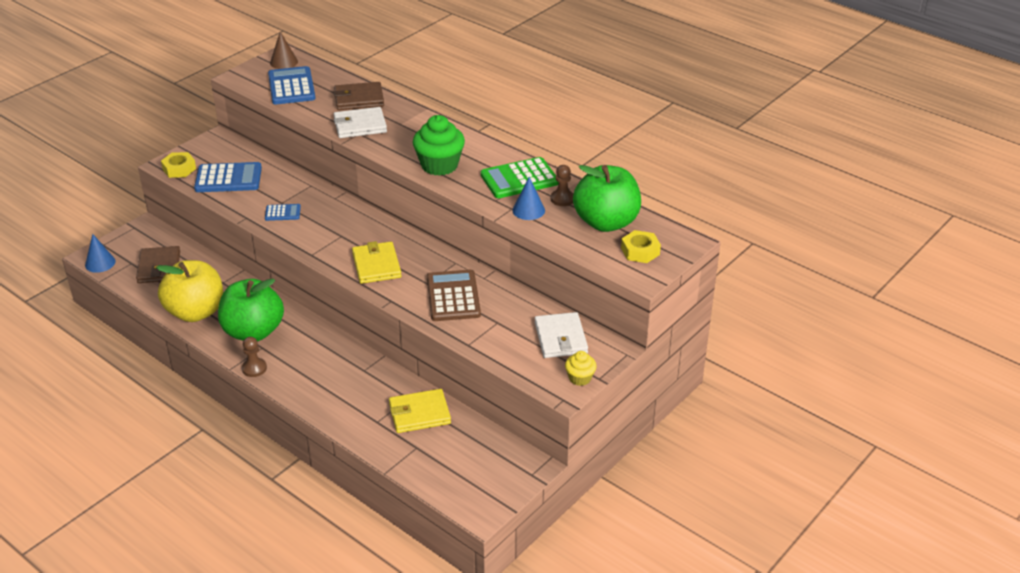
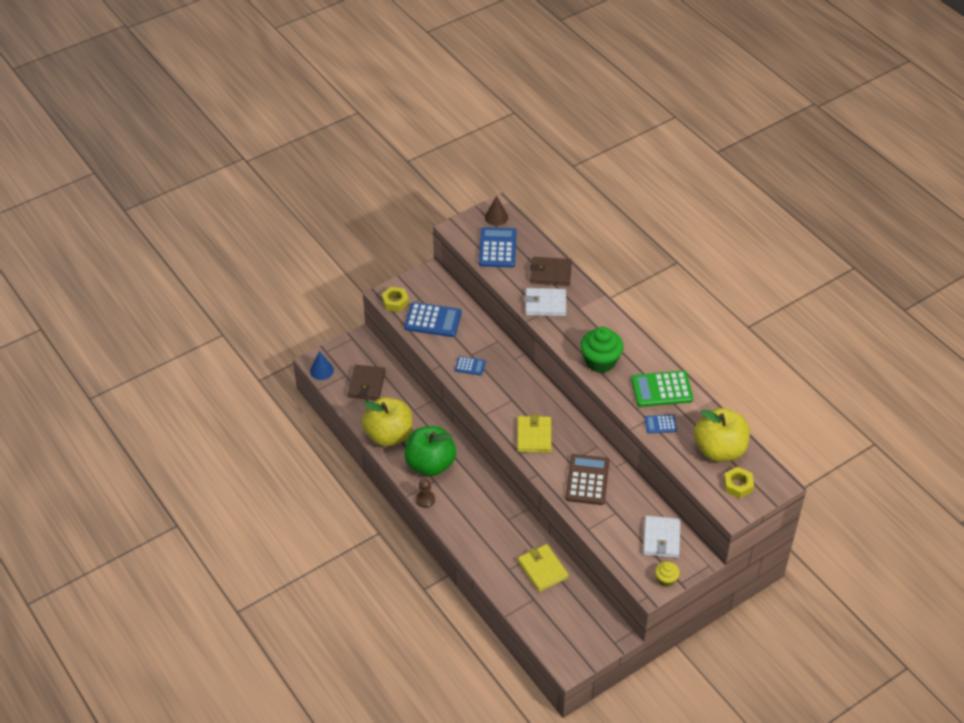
camera: 15 degrees right, 10 degrees up
yellow wallet [389,389,451,433] -> yellow wallet turned 60 degrees clockwise [518,544,569,592]
blue cone [512,177,545,220] -> blue calculator [645,415,677,433]
brown pawn [551,165,574,206] -> none
green apple [573,165,641,232] -> yellow apple [694,408,750,462]

